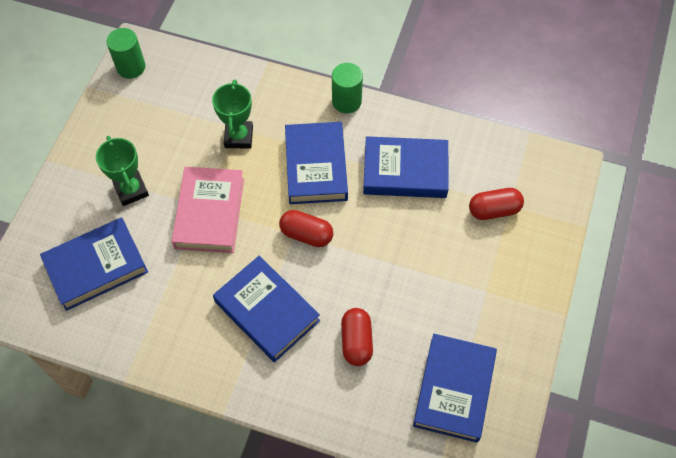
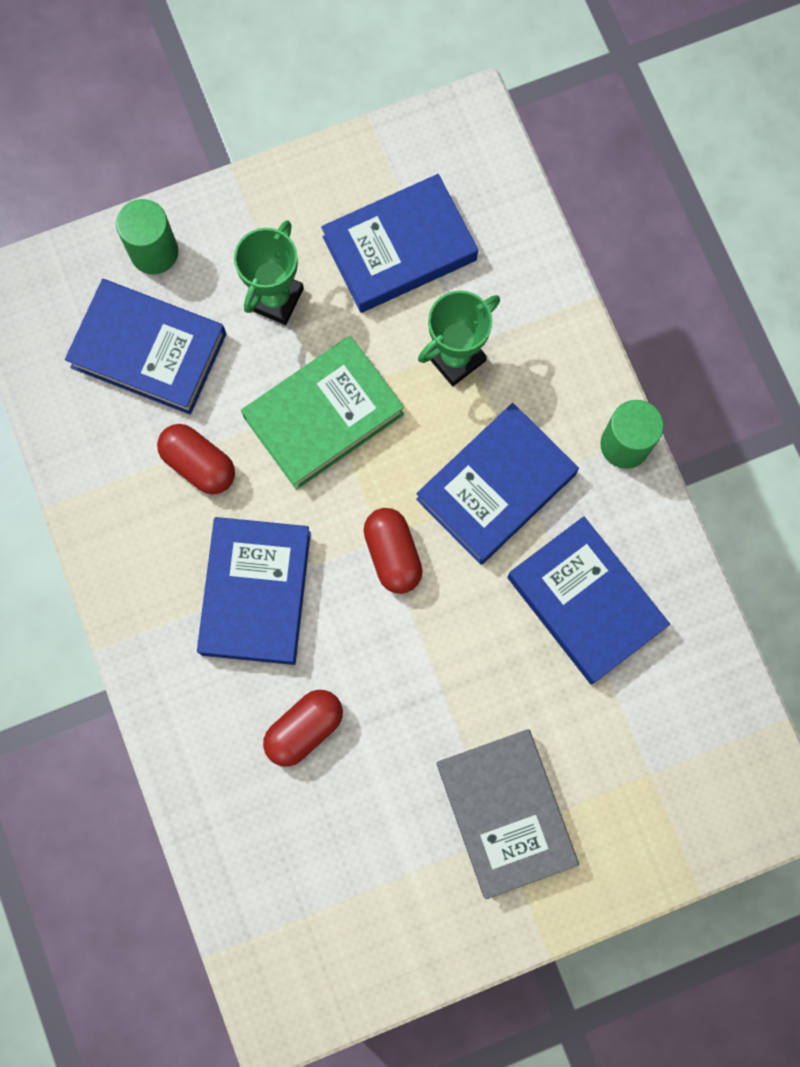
camera: 50 degrees right, 15 degrees up
green cylinder [107,28,146,79] -> green cylinder moved to [116,199,178,274]
pink book [172,167,244,253] -> green book [241,336,404,490]
blue book [413,334,497,443] -> blue book moved to [321,174,478,313]
red capsule [469,188,524,220] -> red capsule moved to [157,424,235,495]
none -> grey book [436,729,579,899]

